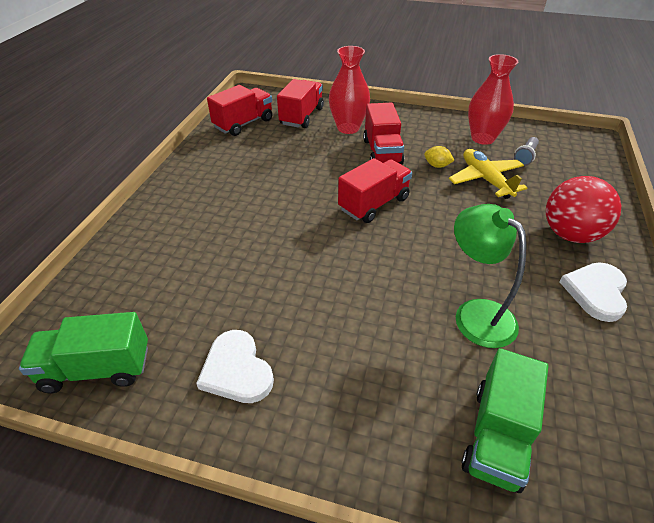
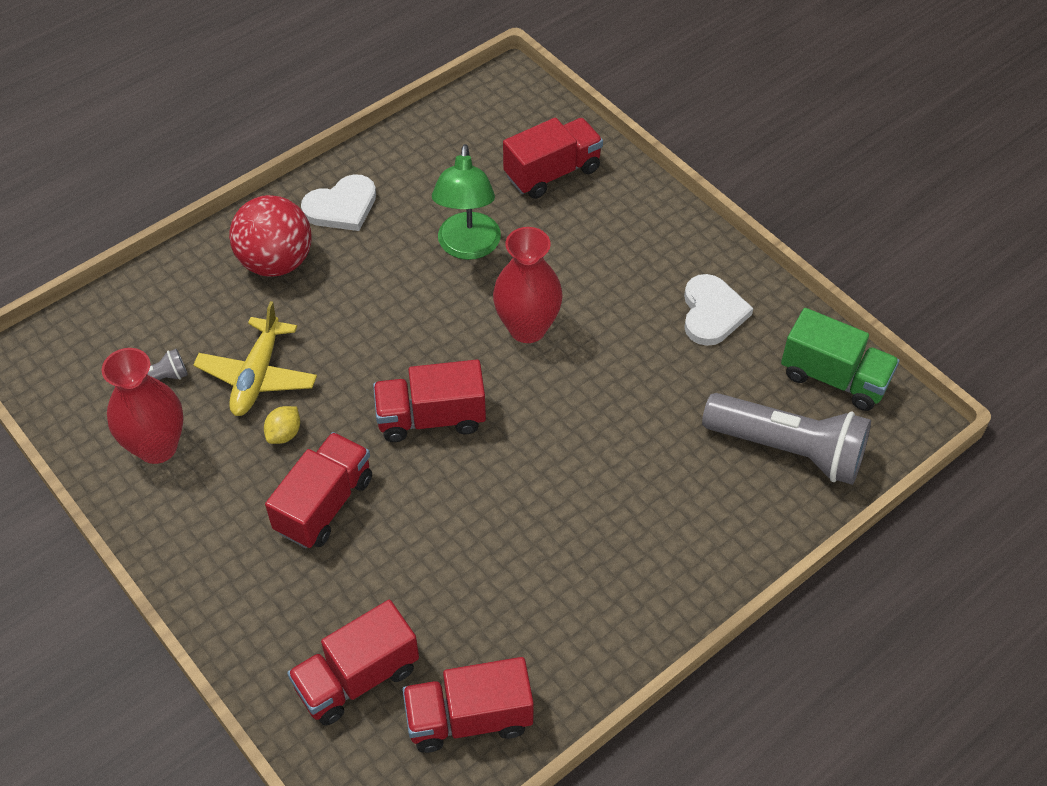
camera: 145 degrees left, 10 degrees up
red vase [329,46,370,134] -> red vase moved to [493,227,563,343]
yellow lemon [424,146,455,168] -> yellow lemon turned 60 degrees clockwise [264,406,300,444]
green truck [462,348,548,493] -> red truck [503,118,603,199]
none -> grey flashlight [702,393,871,485]

